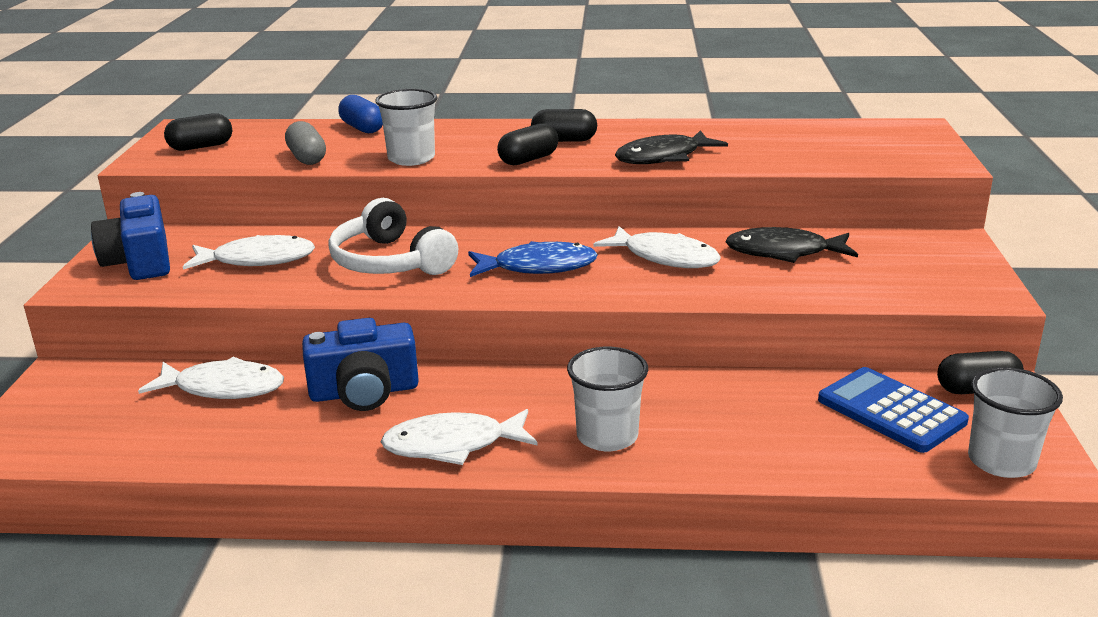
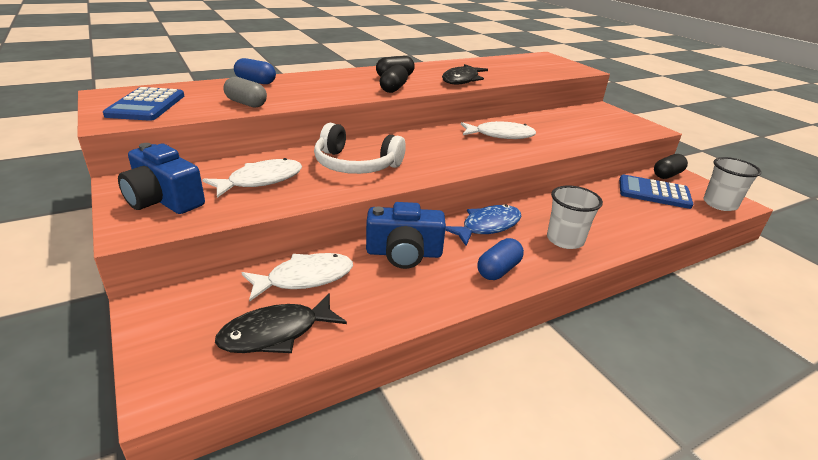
camera: 35 degrees left, 5 degrees up
black capsule [164,113,232,151] -> blue calculator [103,87,184,121]
blue camera [302,318,419,411] -> blue camera turned 45 degrees clockwise [366,202,446,269]
white cup [375,89,438,166] -> none
white fish [381,409,538,465] -> blue capsule [477,238,524,280]
blue fish [468,241,598,277] -> blue fish moved to [445,204,521,246]
black fish [725,227,858,263] -> black fish moved to [215,293,347,353]

